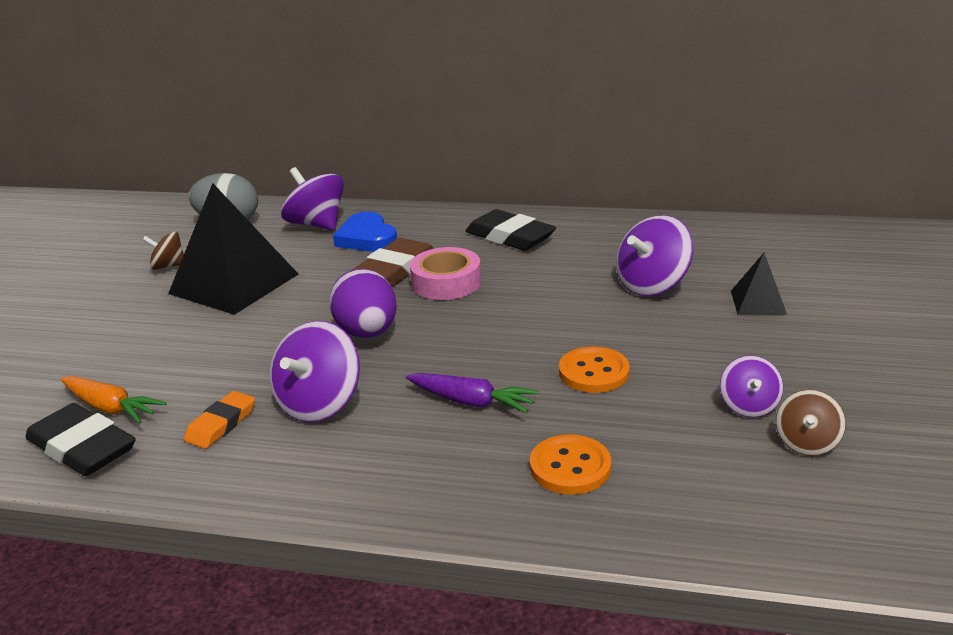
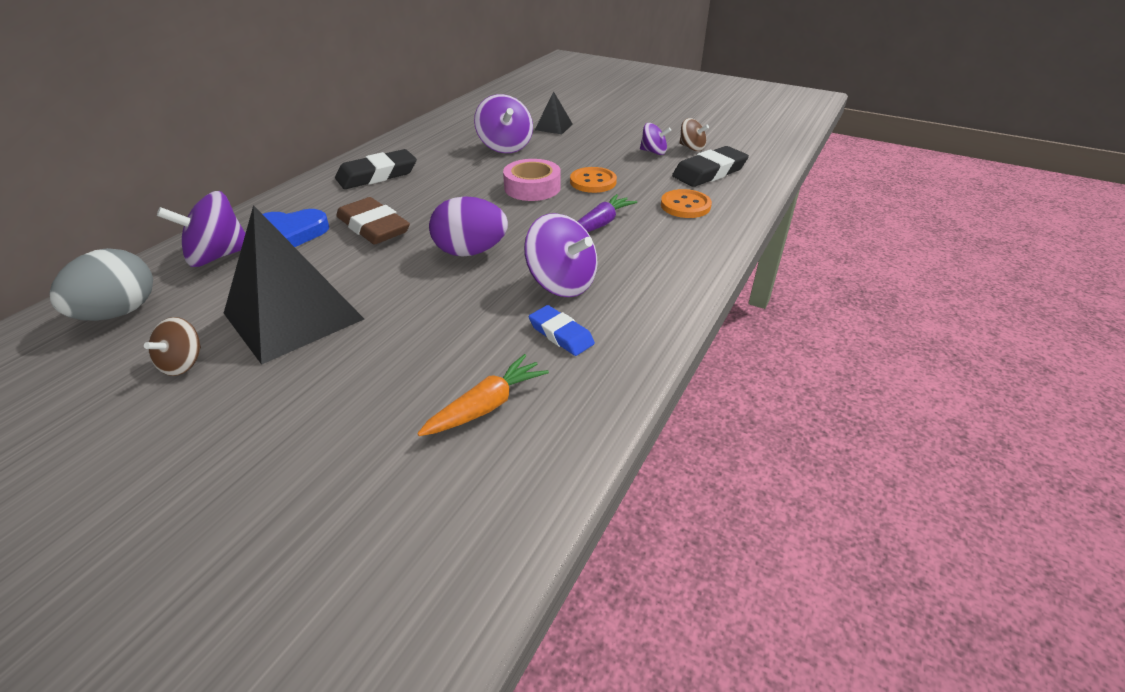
camera: 75 degrees left, 10 degrees up
black eraser [25,403,136,476] -> black eraser moved to [672,146,749,187]
orange eraser [184,391,255,449] -> blue eraser [529,305,595,356]
pink tape [410,247,481,300] -> pink tape moved to [503,159,561,201]

